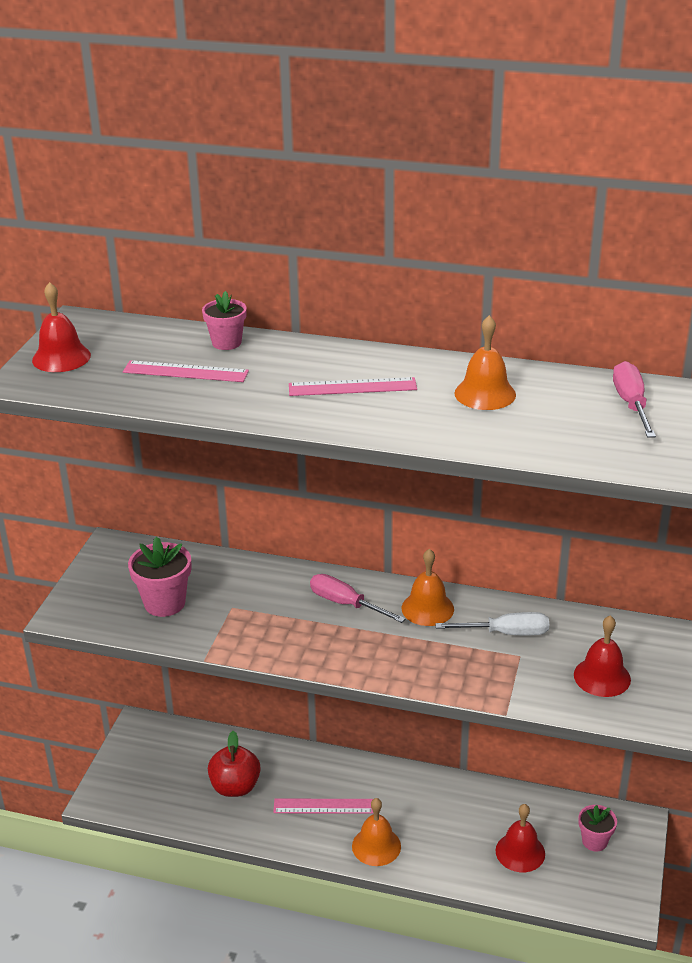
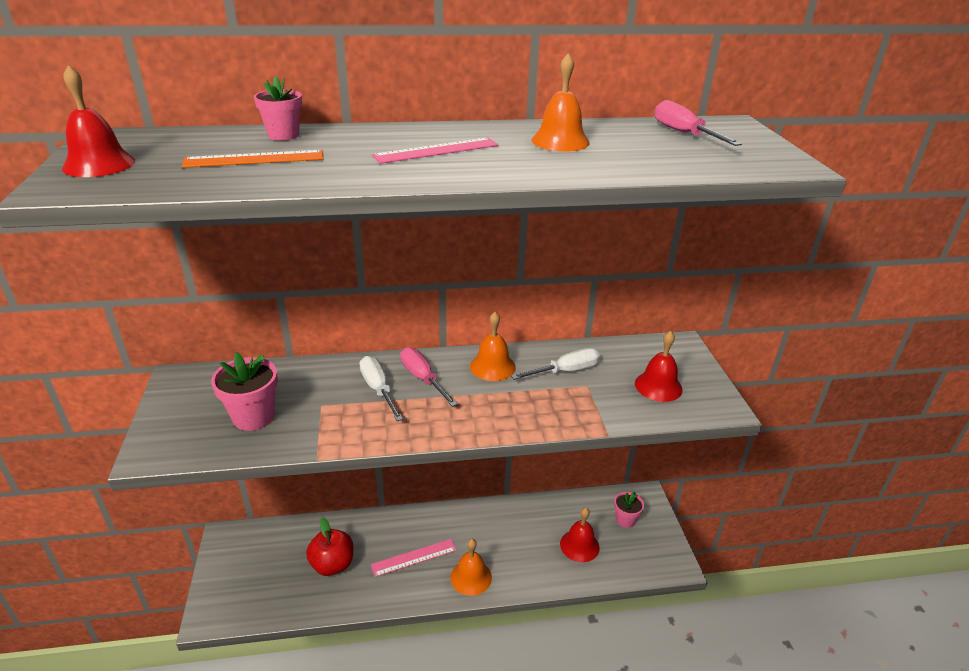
camera: 25 degrees left, 0 degrees up
pink ruler [123,360,249,382] -> orange ruler [181,150,323,168]
pink screwdriver [310,574,406,623] -> pink screwdriver turned 45 degrees clockwise [401,347,458,407]
none -> white screwdriver [359,356,403,421]

